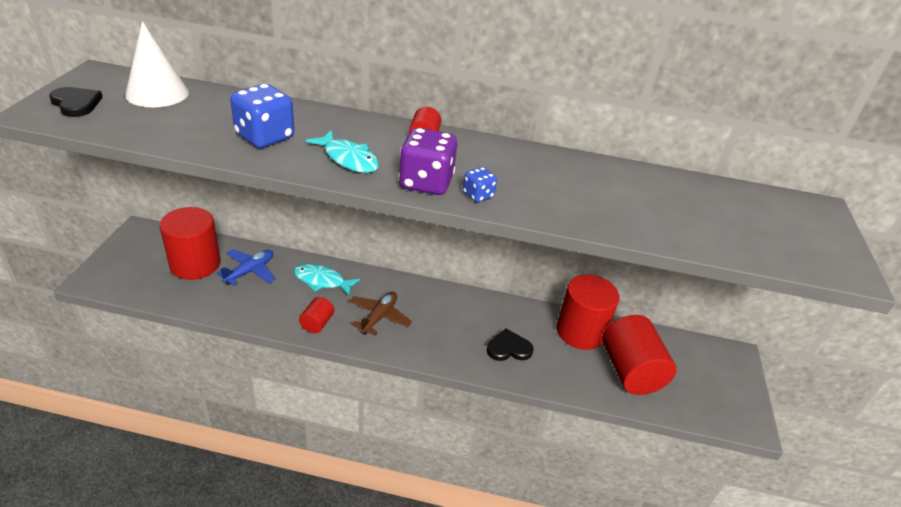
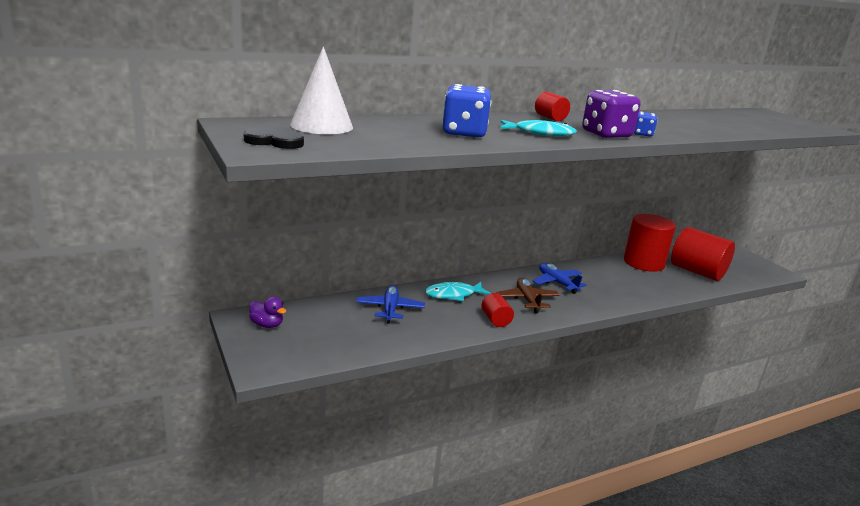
camera: 35 degrees left, 15 degrees down
red cylinder [160,207,221,280] -> none
black heart [487,329,533,361] -> none
none -> purple duck [249,297,287,328]
none -> blue plane [533,263,586,294]

